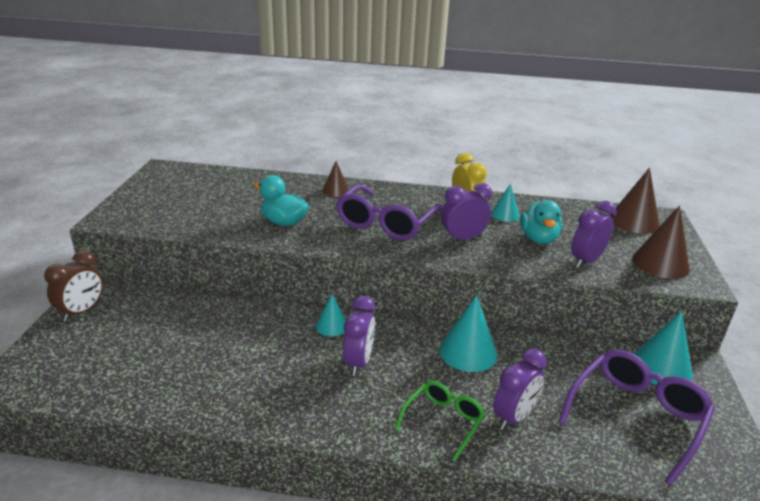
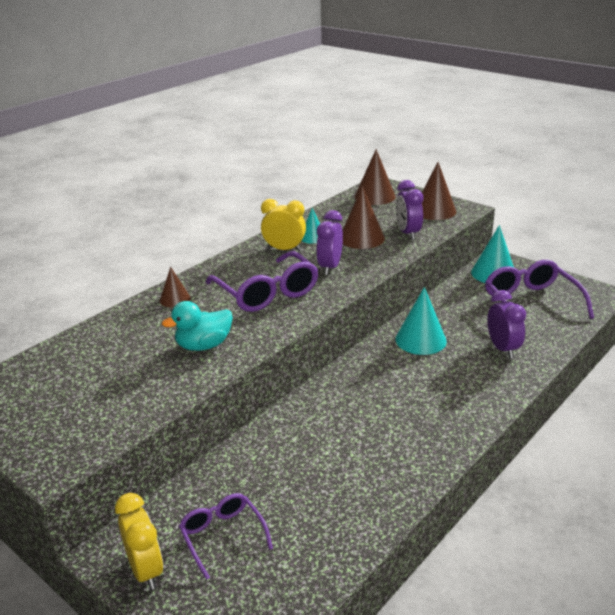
camera: 55 degrees left, 0 degrees up
brown clock [44,250,103,322] -> yellow clock [115,493,163,590]
turquoise cone [316,294,346,336] -> none
purple clock [343,296,375,376] -> none
green glasses [395,381,485,462] -> none
turquoise duck [520,200,562,244] -> brown cone [342,186,385,249]
none -> purple glasses [179,493,273,580]

